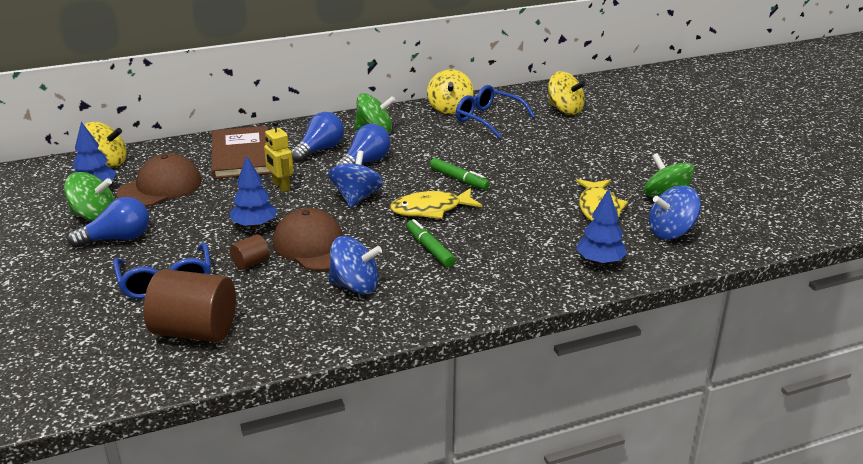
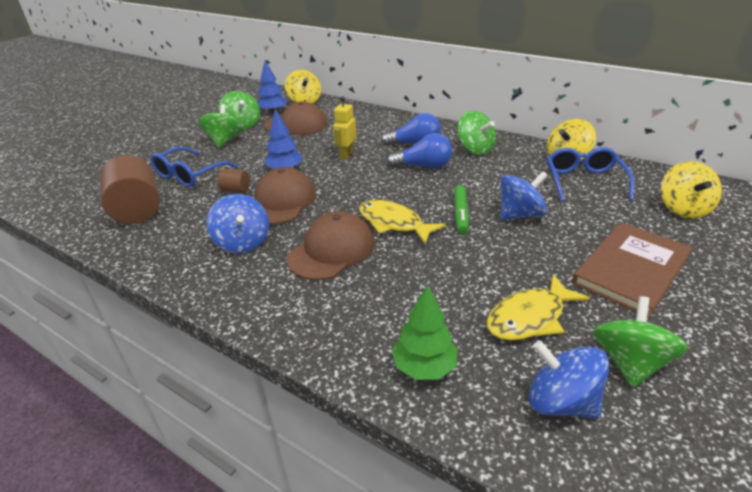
camera: 55 degrees right, 5 degrees up
blue light bulb [67,197,149,248] -> green spinning top [199,104,243,148]
brown book [212,126,272,179] -> brown book moved to [572,222,693,317]
blue spinning top [328,151,383,208] -> blue spinning top moved to [501,171,548,220]
green marker [406,219,456,267] -> brown cap [286,211,374,280]
blue tree [576,189,627,265] -> green tree [392,285,458,380]

